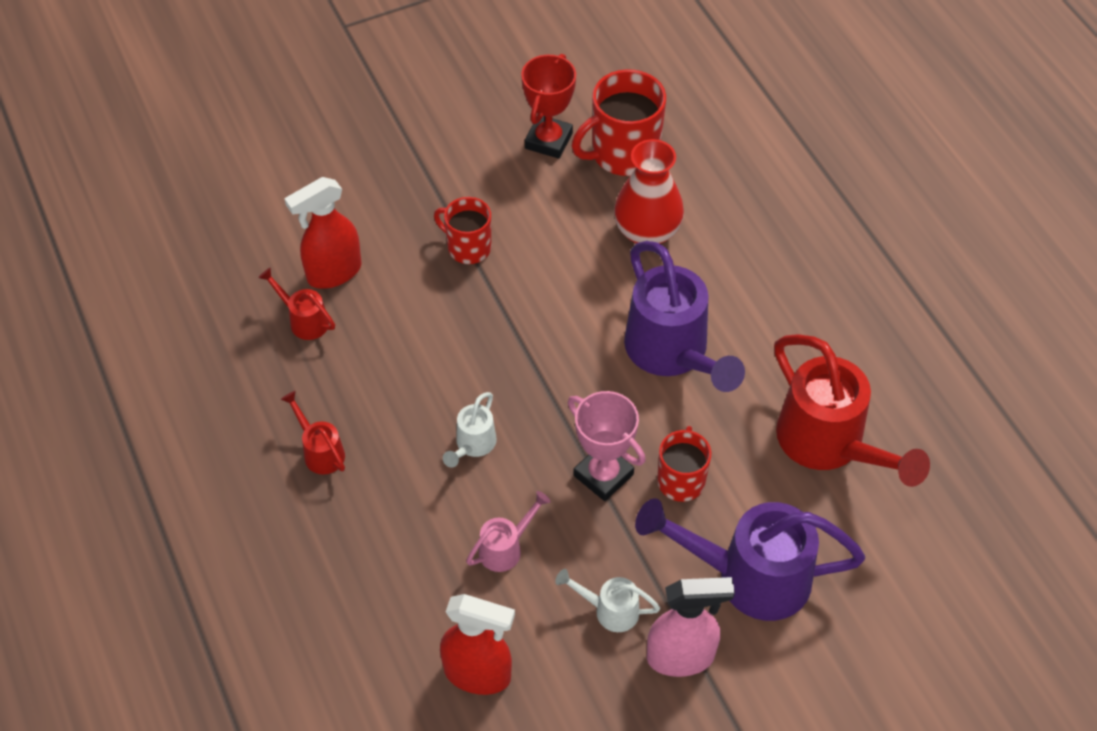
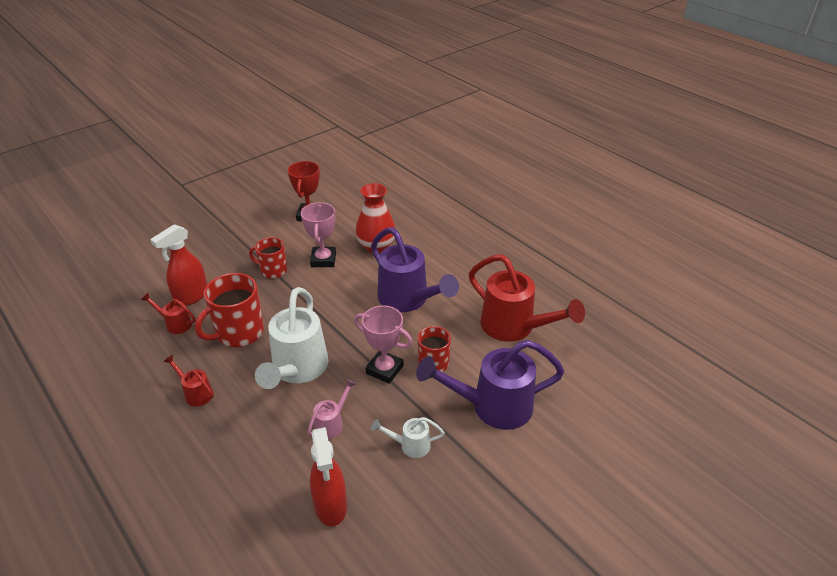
camera: 15 degrees left, 15 degrees down
red spray bottle [440,594,515,695] -> red spray bottle turned 75 degrees clockwise [310,427,347,526]
white watering can [443,392,497,468] -> white watering can [255,287,328,389], size x2.14
red mug [572,69,666,176] -> red mug moved to [195,273,264,347]
pink spray bottle [647,577,735,677] -> none
none -> pink trophy [301,202,336,267]

